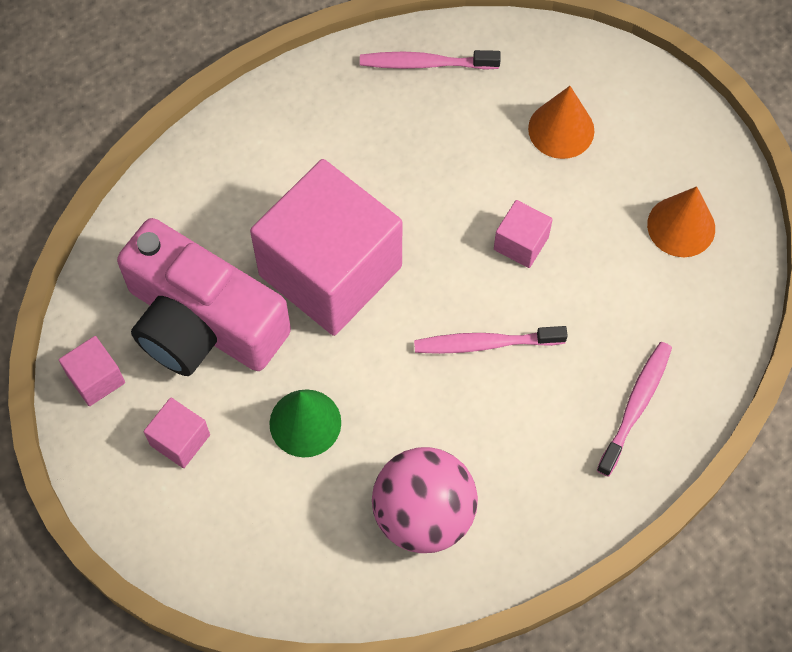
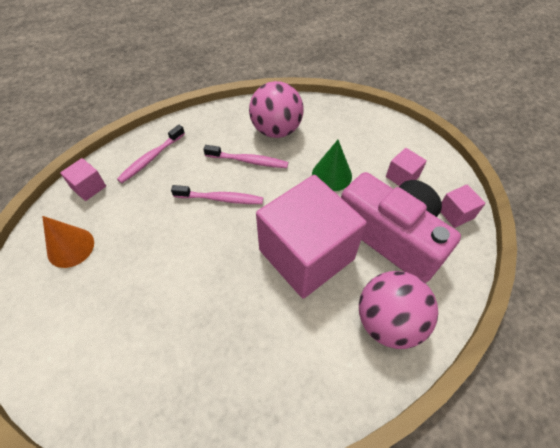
camera: 170 degrees left, 10 degrees down
pink toothbrush [360,50,501,70] -> pink toothbrush moved to [203,145,288,168]
pink cube [494,200,553,268] -> pink cube moved to [60,158,106,201]
orange cone [528,86,595,159] -> none
none -> pink ball [359,271,438,349]

